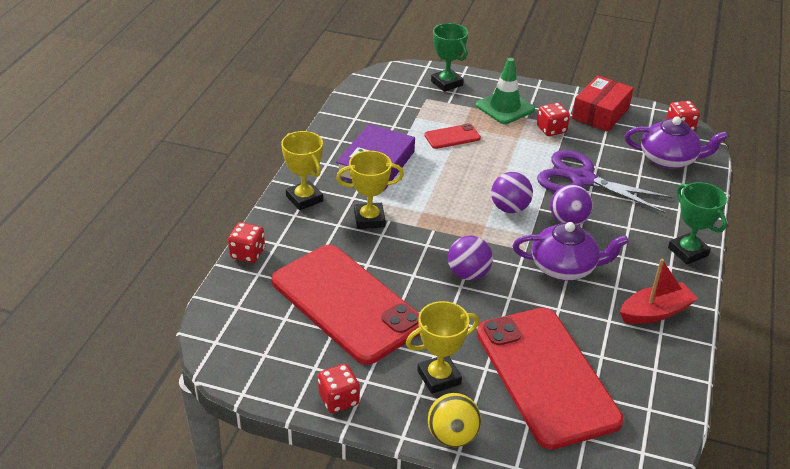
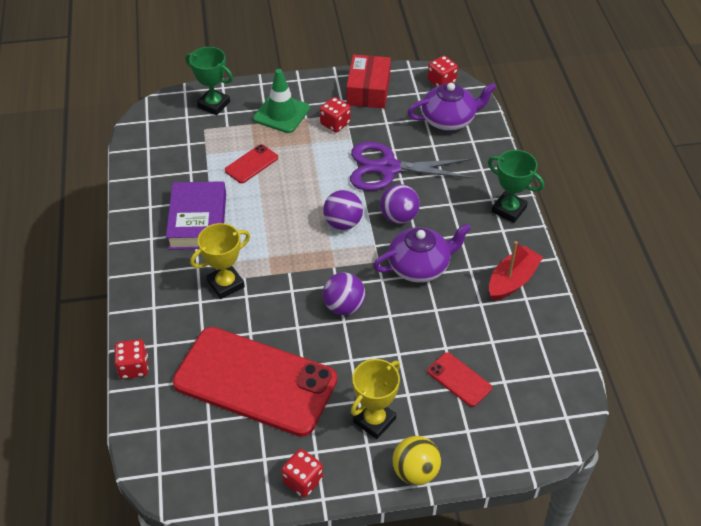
camera: 25 degrees left, 10 degrees up
yellow trophy [281,131,323,210] -> none
red phone [477,308,624,450] -> red phone [427,352,492,407], size x0.41

